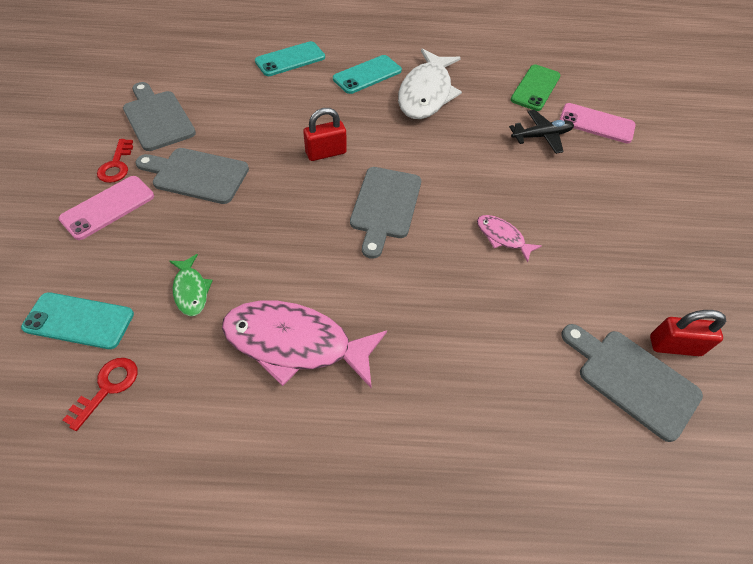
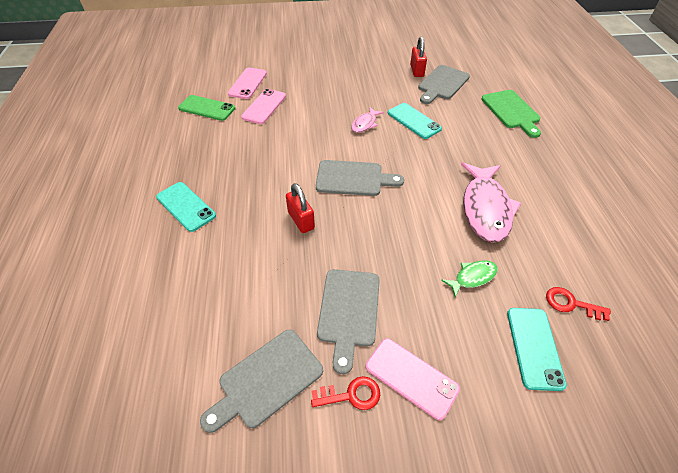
camera: 95 degrees left, 5 degrees down
turquoise phone [255,41,325,76] -> turquoise phone moved to [388,103,442,139]
white fish [398,49,462,119] -> none
black plane [509,110,574,154] -> pink phone [241,89,286,124]
none -> green cutting board [481,90,541,138]

